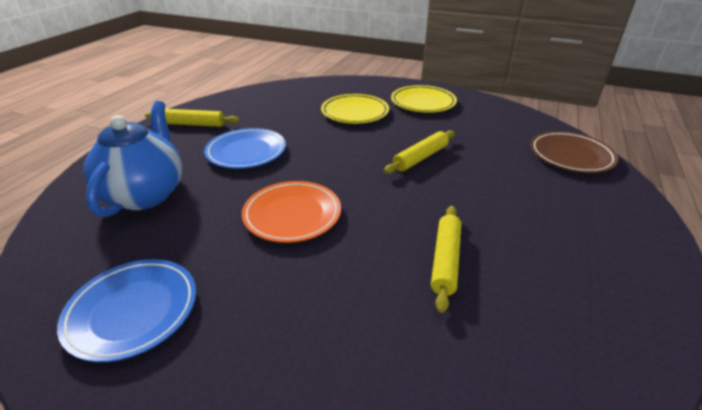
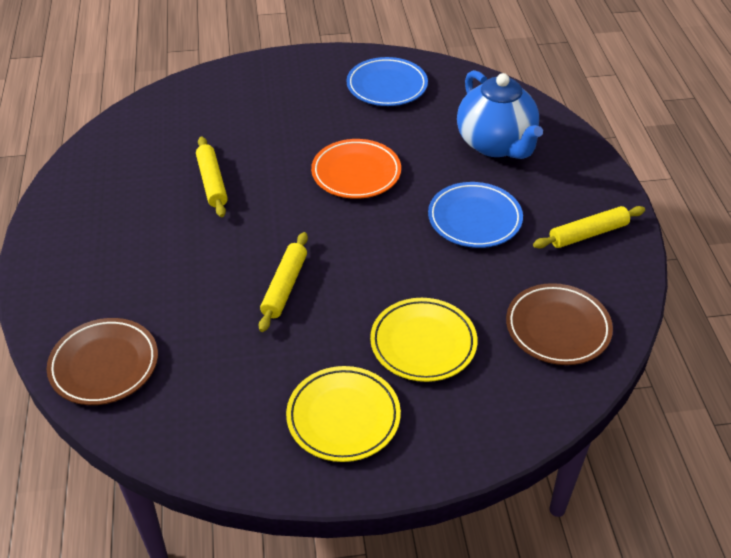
camera: 150 degrees right, 10 degrees up
none -> brown plate [506,283,613,365]

